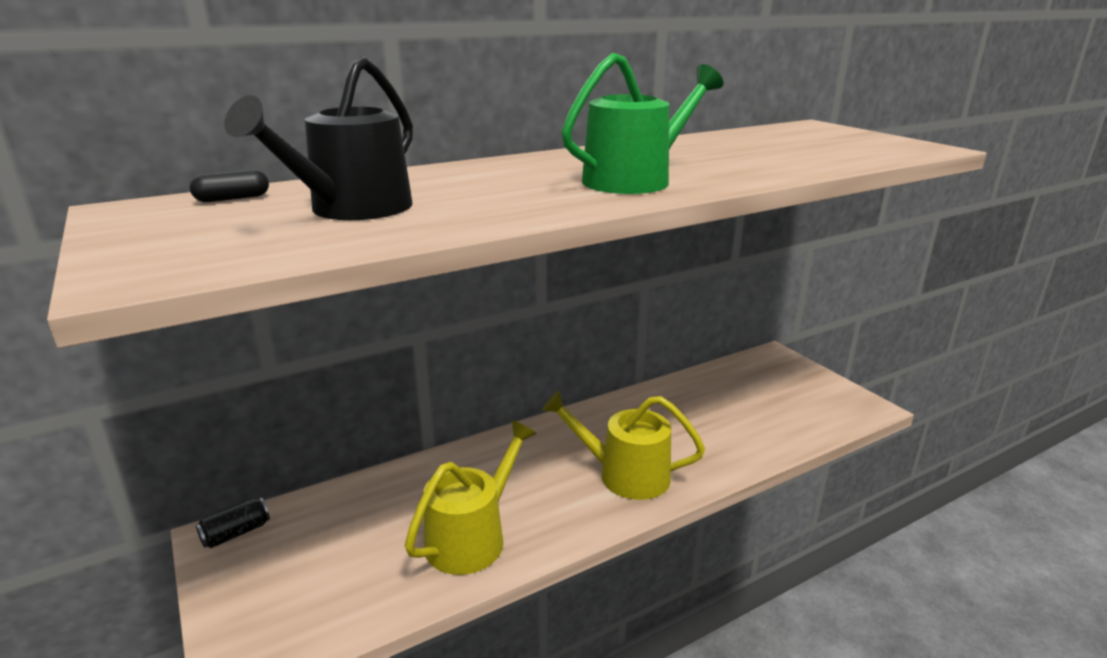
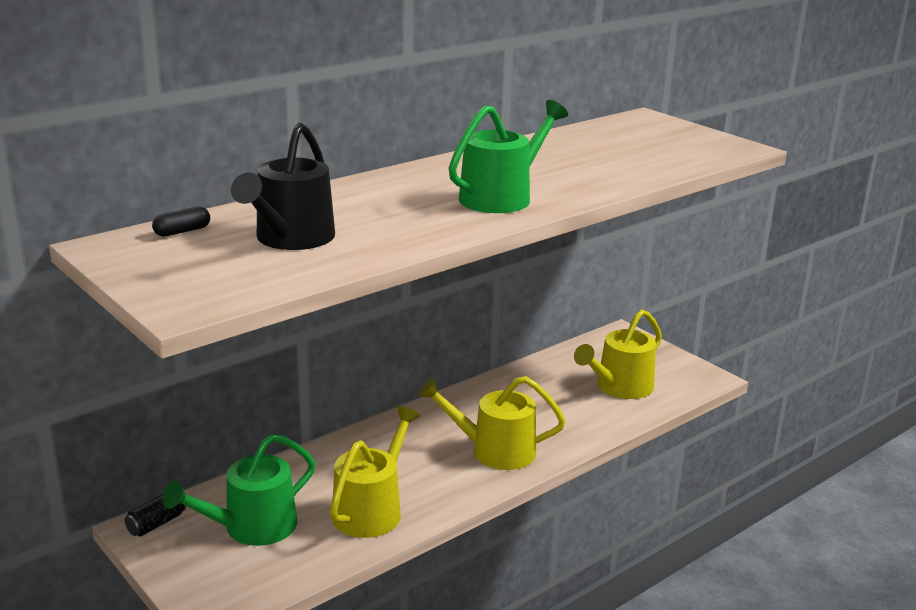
camera: 10 degrees left, 0 degrees up
none -> green watering can [162,434,316,546]
none -> yellow watering can [574,309,662,399]

